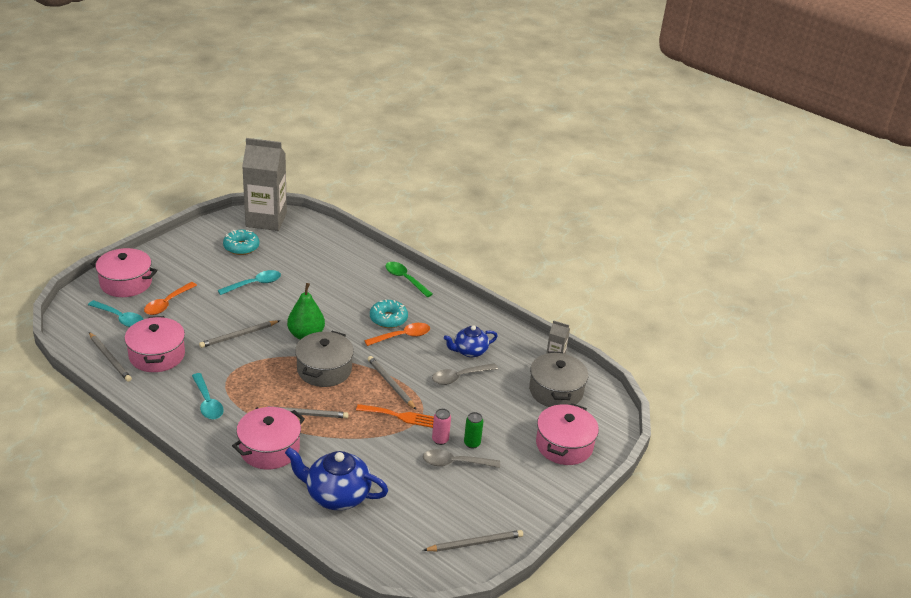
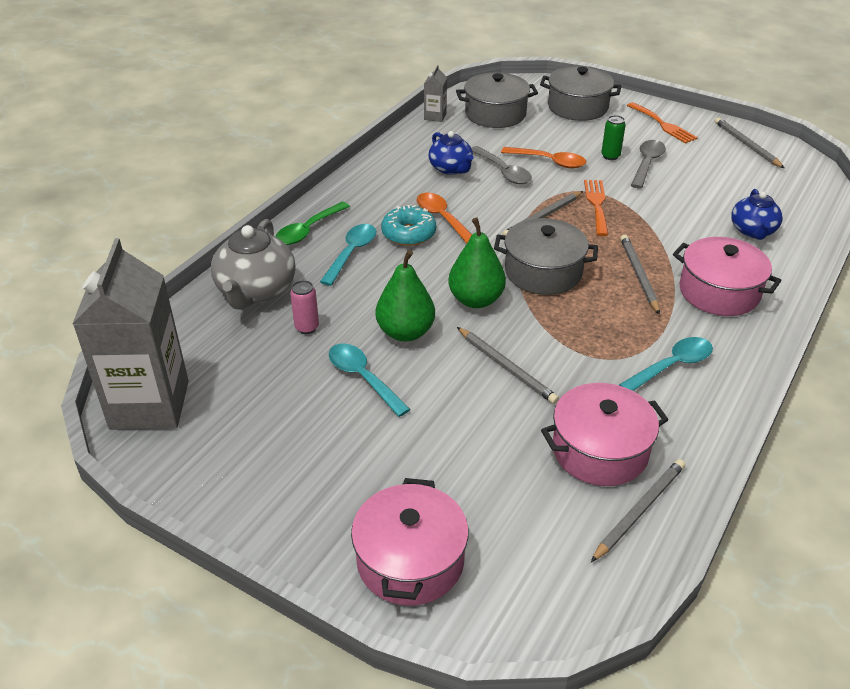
camera: 95 degrees left, 5 degrees up
turquoise spoon [88,300,144,327] -> turquoise spoon moved to [320,224,376,286]
orange spoon [144,282,197,315] -> orange spoon moved to [501,147,586,168]
turquoise donut [223,230,259,255] -> none
blue teapot [285,447,388,510] -> blue teapot [731,189,783,240], size x0.64
grey spoon [422,449,500,468] -> grey spoon turned 150 degrees counterclockwise [631,140,666,188]
pink can [432,408,451,445] -> pink can moved to [290,280,319,334]
pink pot [536,403,599,465] -> grey pot [540,66,622,121]
none -> grey teapot [211,219,296,310]
none -> green pear [376,250,435,341]
none -> orange fork [627,102,698,144]

